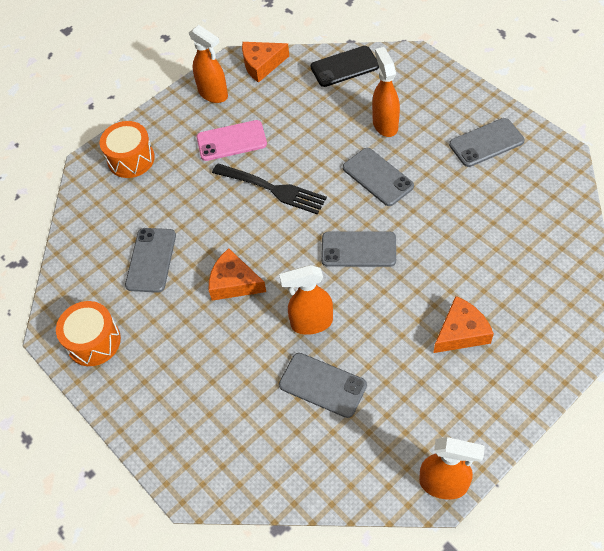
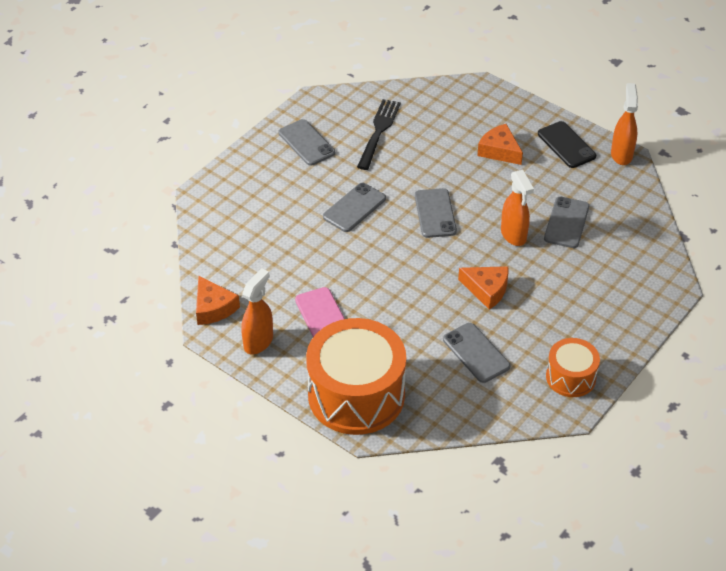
camera: 105 degrees left, 10 degrees down
orange drum [100,121,155,178] -> orange drum [306,318,406,435], size x1.92
grey phone [125,228,176,293] -> grey phone turned 60 degrees clockwise [443,323,510,383]
orange cheese [209,248,266,301] -> orange cheese turned 75 degrees counterclockwise [458,266,508,310]
black fork [212,163,327,215] -> black fork moved to [357,99,401,170]
black phone [310,46,379,87] -> black phone moved to [538,121,596,168]
orange spray bottle [372,47,400,137] -> none

